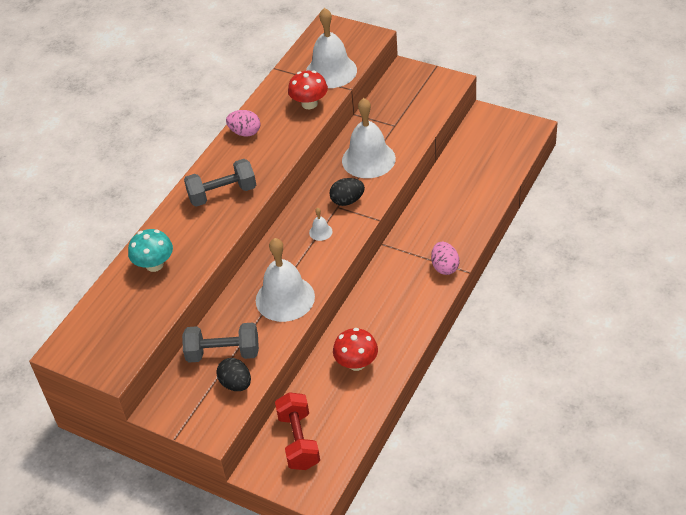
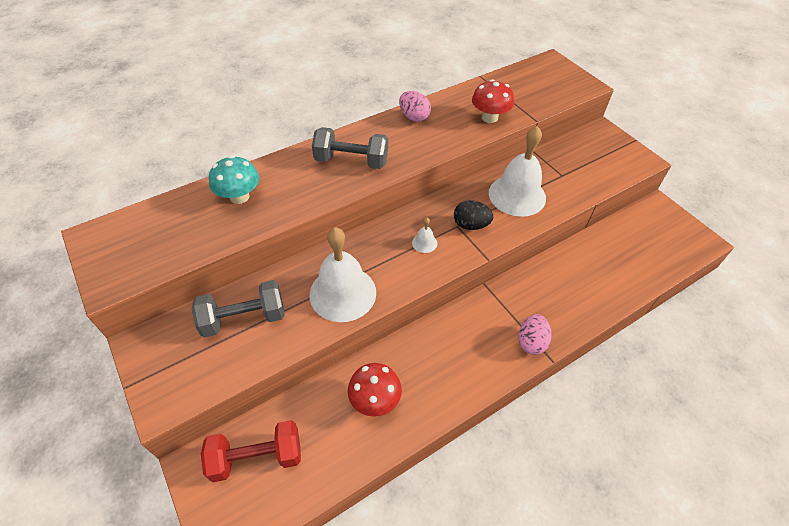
camera: 25 degrees right, 5 degrees up
grey dumbbell [182,323,259,363] -> grey dumbbell turned 45 degrees counterclockwise [192,280,285,338]
black egg [216,358,251,391] -> none
red dumbbell [275,392,320,470] -> red dumbbell turned 60 degrees clockwise [201,420,301,482]
white bell [306,8,357,88] -> none

